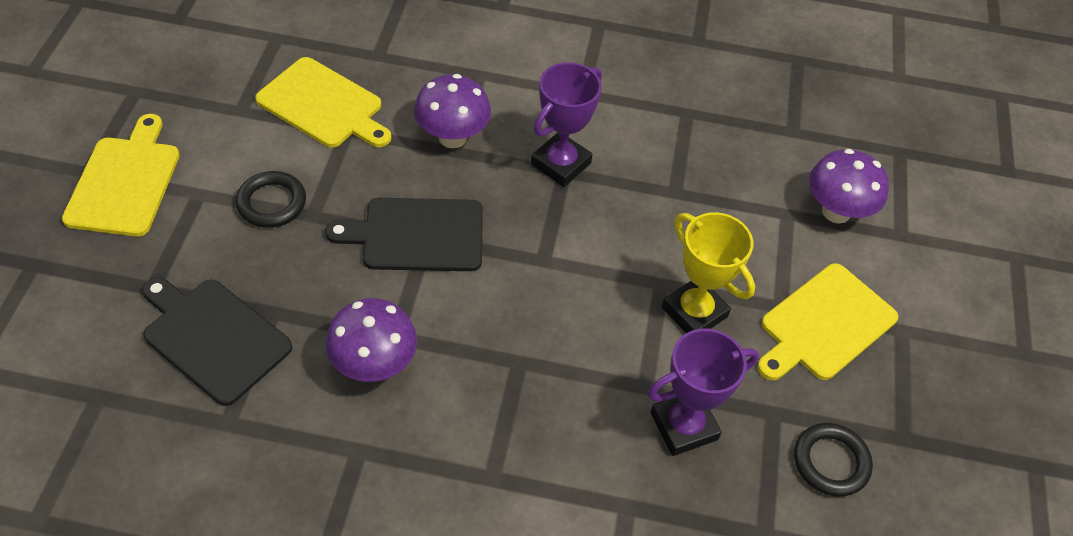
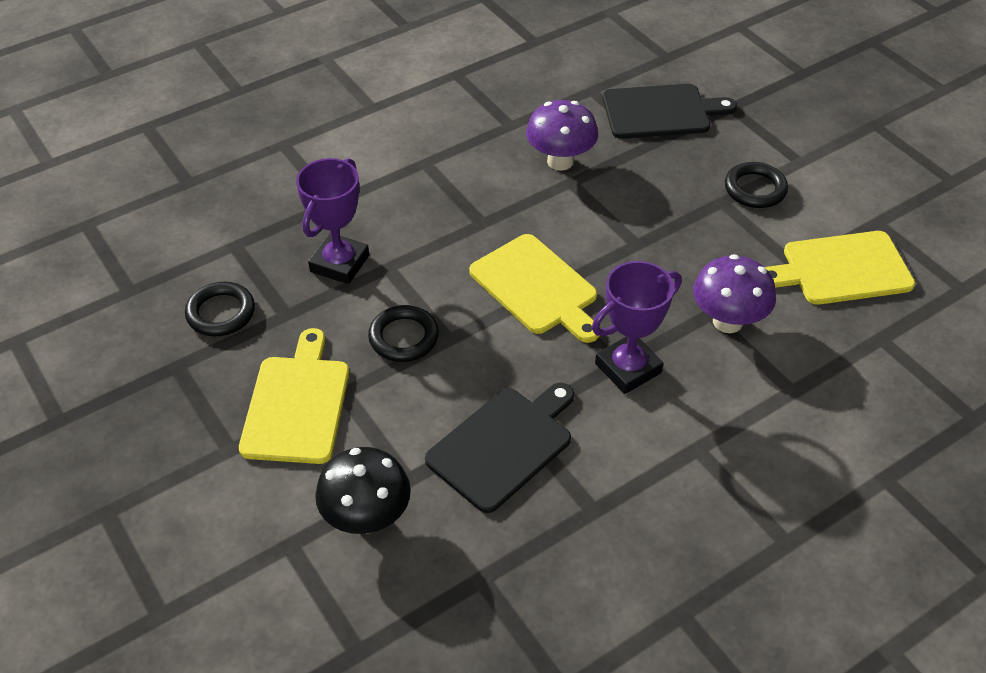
camera: 140 degrees right, 5 degrees down
yellow cutting board [62,114,180,236] -> yellow cutting board moved to [469,234,599,343]
black cutting board [325,198,483,271] -> black cutting board moved to [425,383,574,513]
purple trophy [531,62,602,187] -> purple trophy turned 60 degrees clockwise [592,261,681,394]
yellow trophy [662,212,755,333] -> black ring [368,305,439,362]
purple mushroom [809,149,889,224] -> black mushroom [315,447,411,534]

